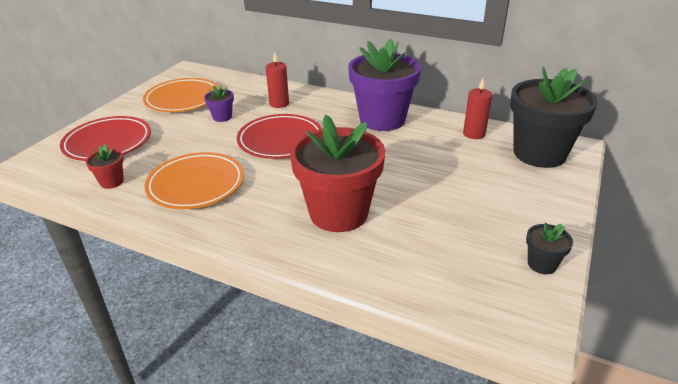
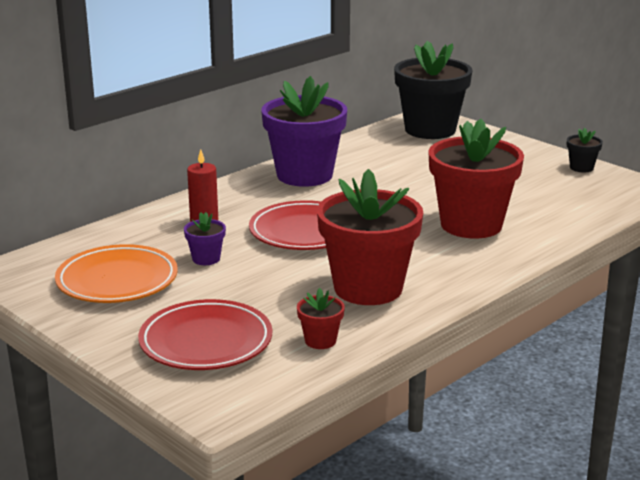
camera: 70 degrees left, 10 degrees down
orange plate [145,152,244,209] -> red flower pot [317,169,423,305]
red candle [463,78,492,139] -> none

